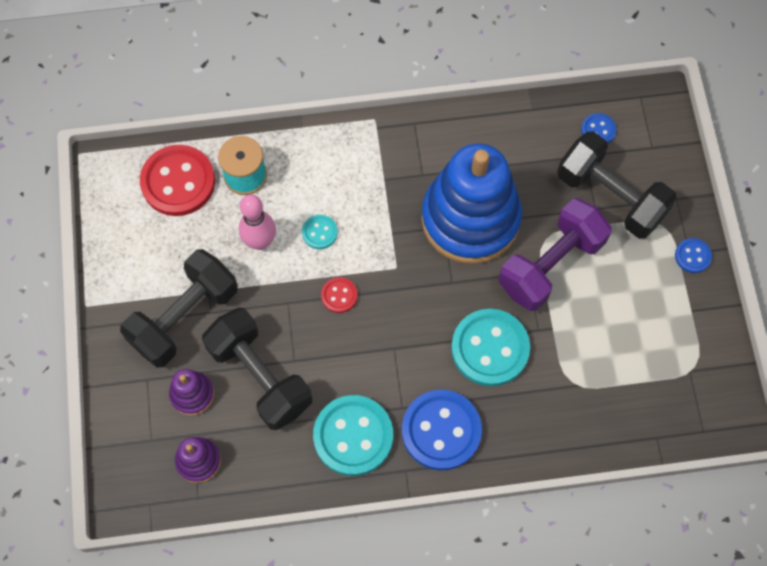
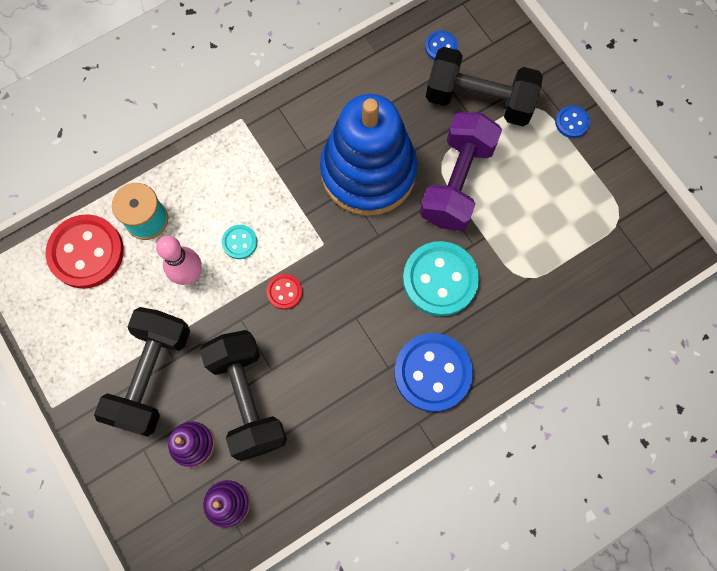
camera: 25 degrees left, 5 degrees up
black dumbbell [202,308,312,430] -> black dumbbell turned 45 degrees clockwise [200,330,287,461]
turquoise button [313,395,393,476] -> none

